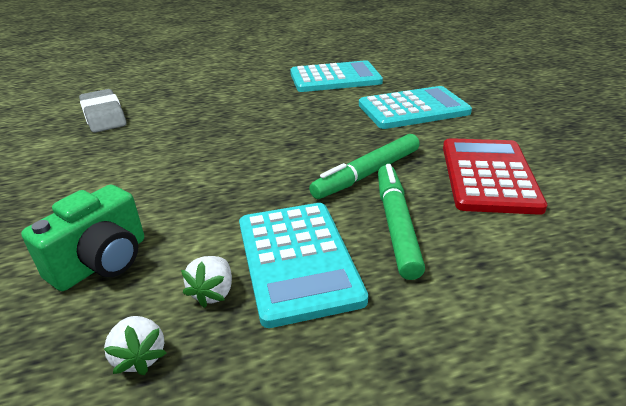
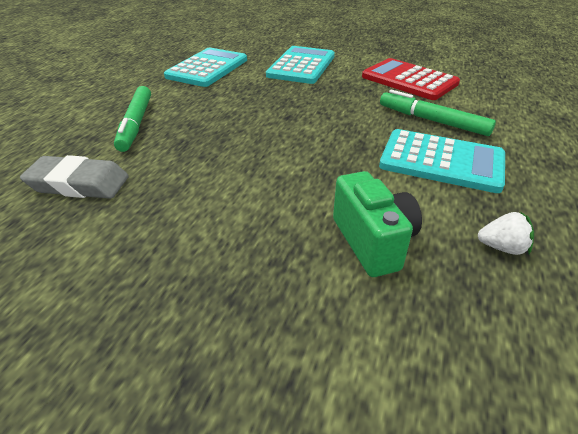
camera: 55 degrees left, 5 degrees up
white strawberry [181,256,232,308] -> none
green marker [309,134,420,199] -> green marker moved to [114,86,151,152]

